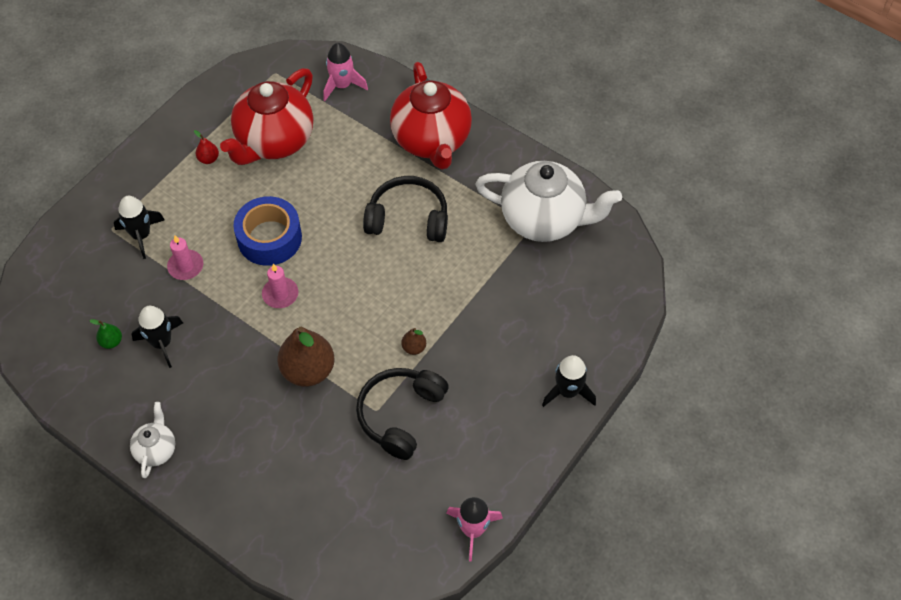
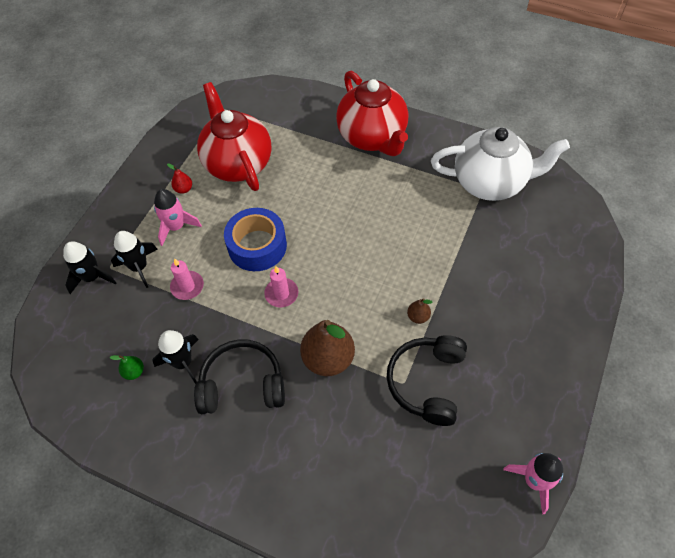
camera: 10 degrees left, 0 degrees up
white teapot [130,402,175,478] -> none
red teapot [220,68,313,165] -> red teapot turned 135 degrees clockwise [197,82,272,191]
pink rocket [323,43,368,101] -> pink rocket moved to [154,189,202,246]
black headphones [363,176,448,242] -> black headphones moved to [194,339,285,414]
black rocket [542,355,596,407] -> black rocket moved to [63,241,116,294]

